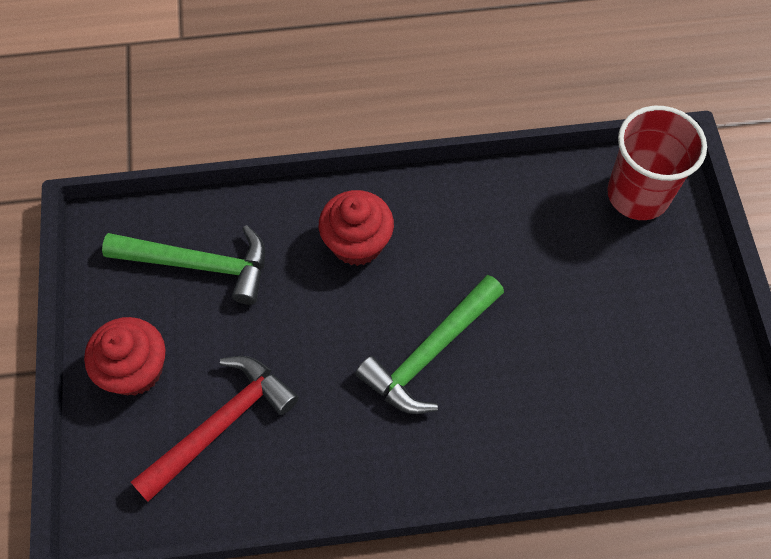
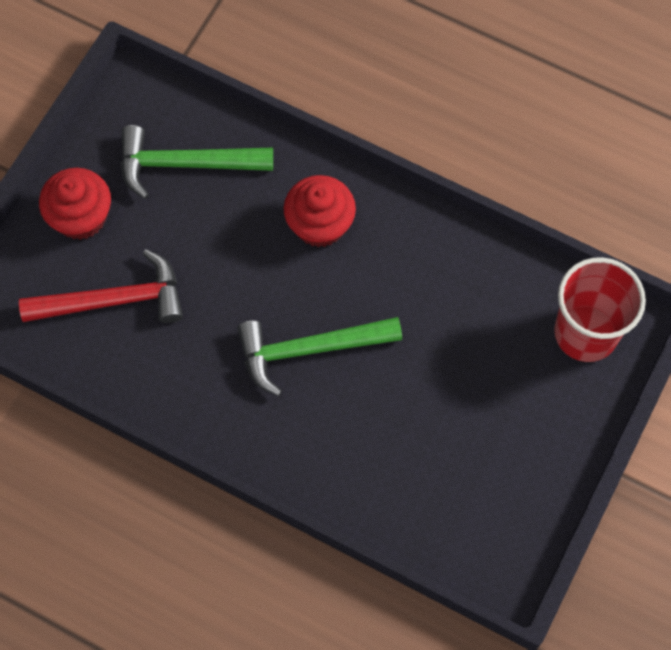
camera: 35 degrees right, 5 degrees up
green hammer [102,225,265,305] -> green hammer turned 135 degrees clockwise [121,125,273,199]

